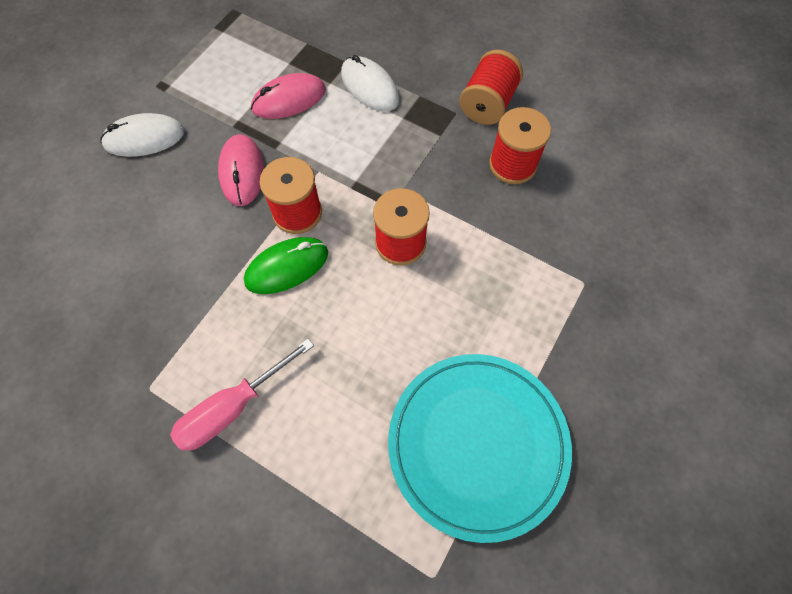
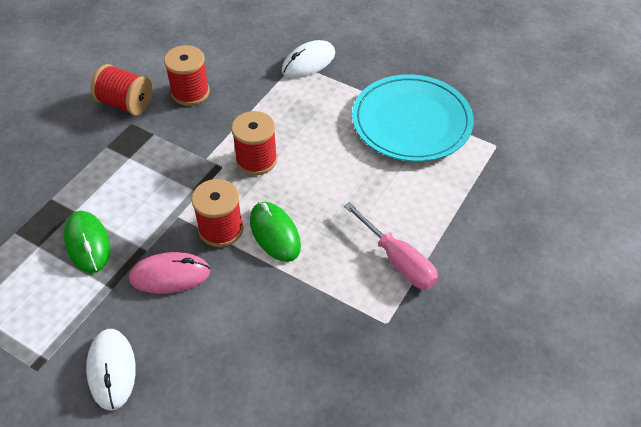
camera: 90 degrees left, 15 degrees down
pink mouse [251,73,326,119] -> green mouse [64,211,110,273]
white mouse [341,55,399,112] -> white mouse moved to [282,40,335,78]

